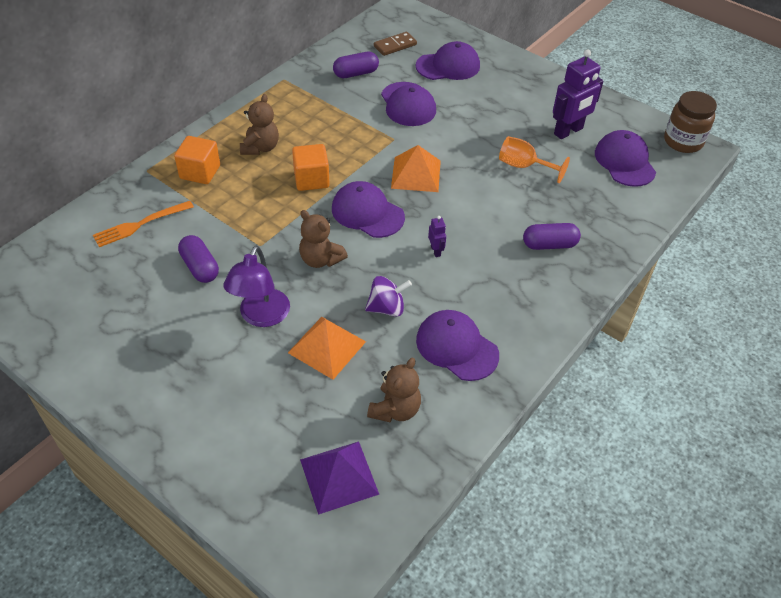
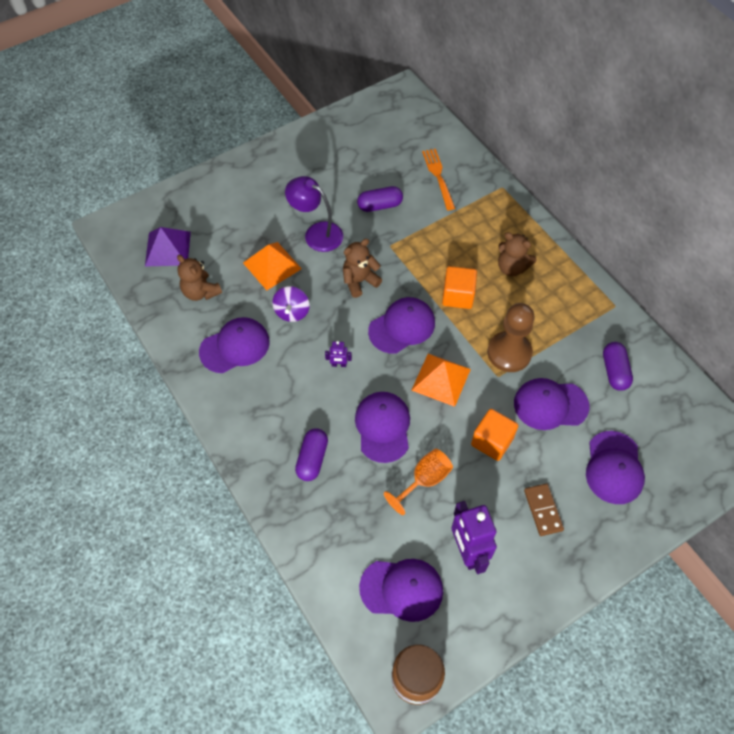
camera: 110 degrees right, 10 degrees up
orange cube [174,136,220,184] -> orange cube moved to [471,409,518,461]
brown domino [374,32,417,56] -> brown domino moved to [524,483,564,536]
none -> purple cap [355,392,410,463]
none -> brown pawn [487,303,535,372]

